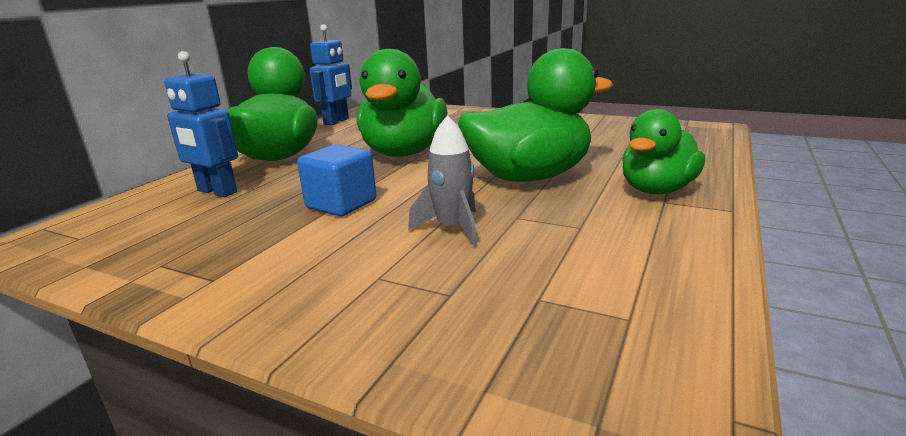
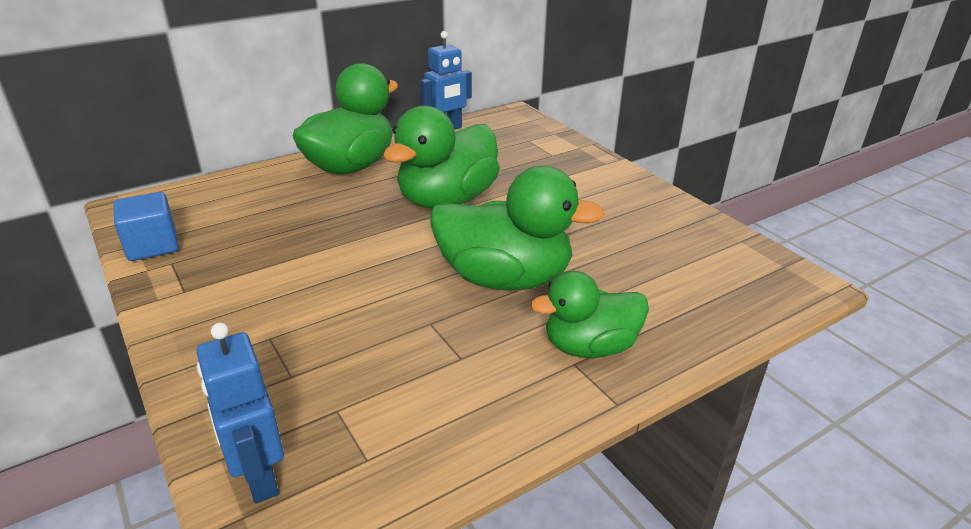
camera: 30 degrees right, 10 degrees up
blue robot [164,51,238,197] -> blue robot moved to [196,323,284,503]
blue cube [297,144,376,216] -> blue cube moved to [113,192,179,261]
grey rocket [408,115,477,246] -> none

